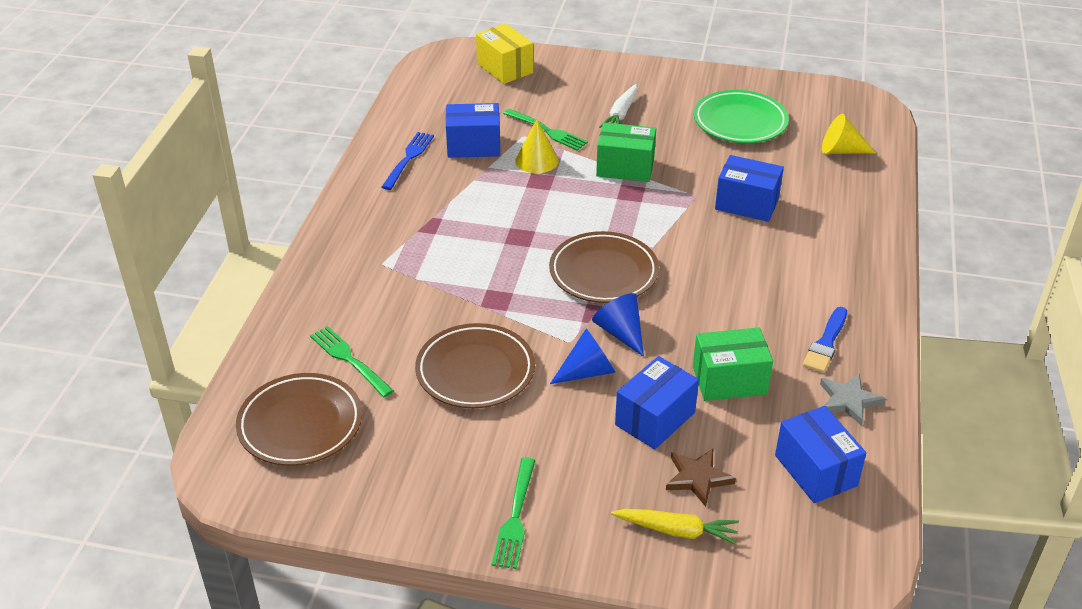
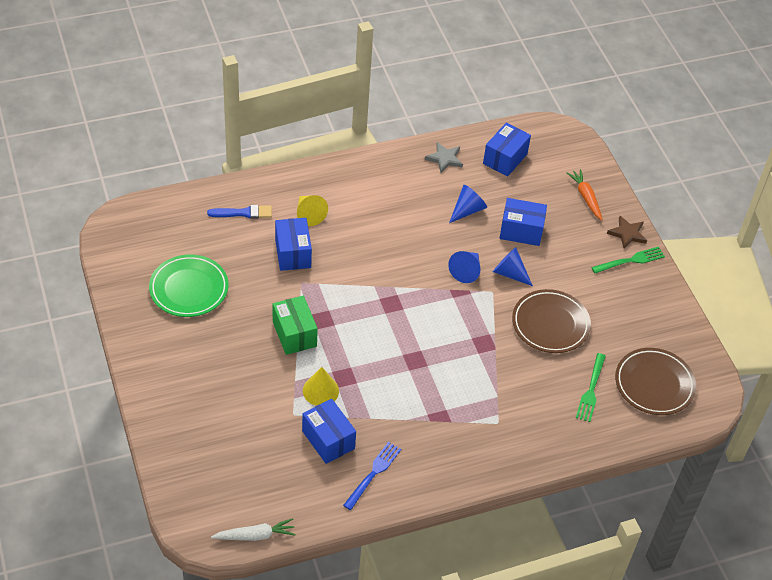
camera: 125 degrees left, 10 degrees up
blue fork [382,132,434,190] -> blue fork turned 135 degrees clockwise [343,442,401,510]
yellow box [476,23,533,84] -> none
green fork [503,109,588,151] -> none
brown plate [549,231,659,303] -> none
white carrot [599,84,638,128] -> white carrot moved to [211,518,296,541]
yellow carrot [611,509,739,545] -> orange carrot [567,169,603,221]
brown star [666,449,736,507] -> brown star moved to [607,216,647,249]
green box [693,327,773,401] -> blue cone [449,185,487,223]
blue brush [803,307,847,373] -> blue brush moved to [207,205,272,219]
yellow cone [822,114,876,154] -> yellow cone moved to [297,195,328,226]

